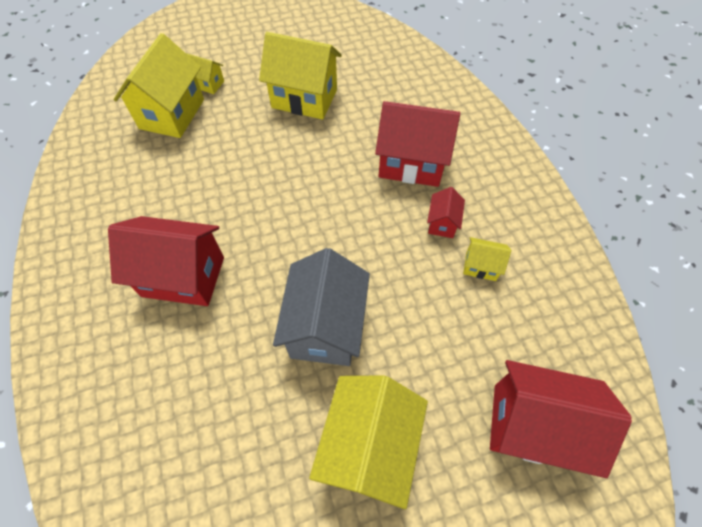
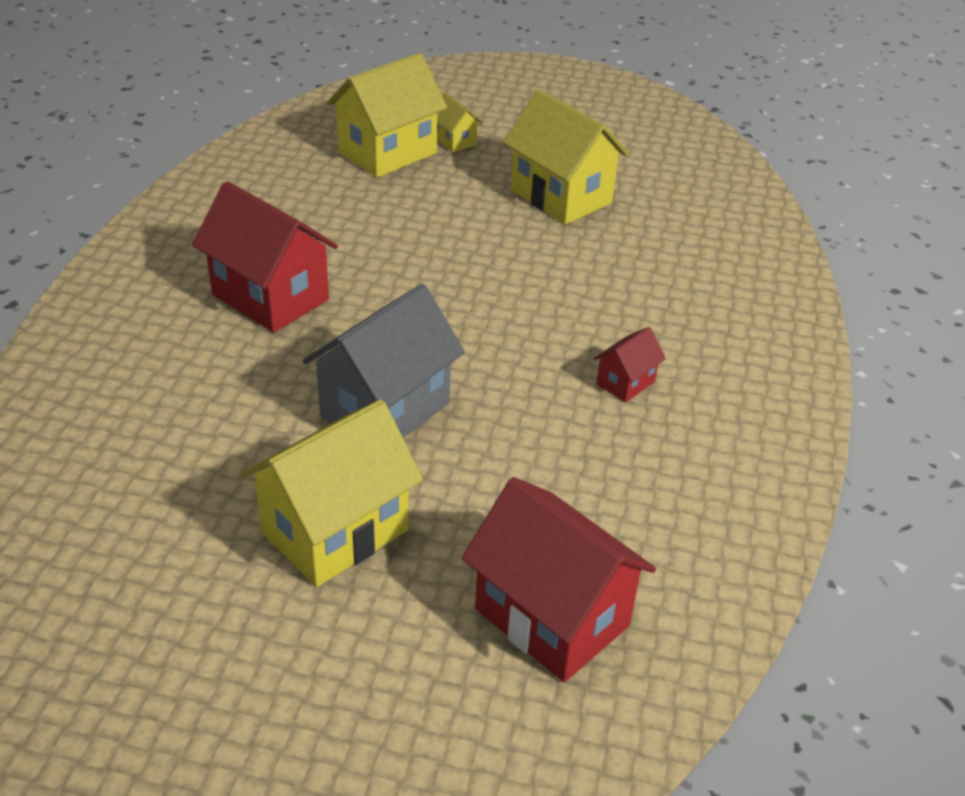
camera: 30 degrees right, 20 degrees down
red house [375,101,460,187] -> none
yellow house [463,237,511,281] -> none

